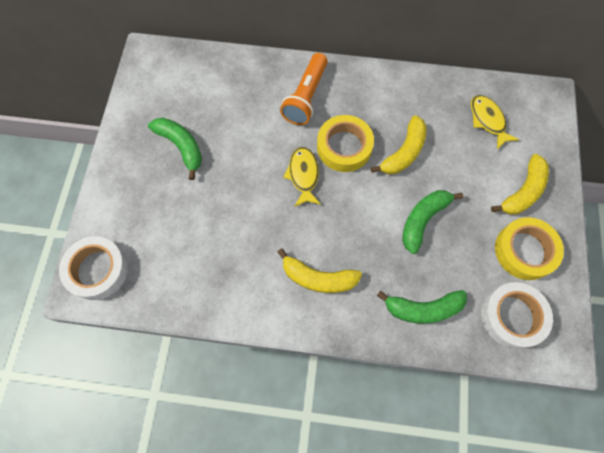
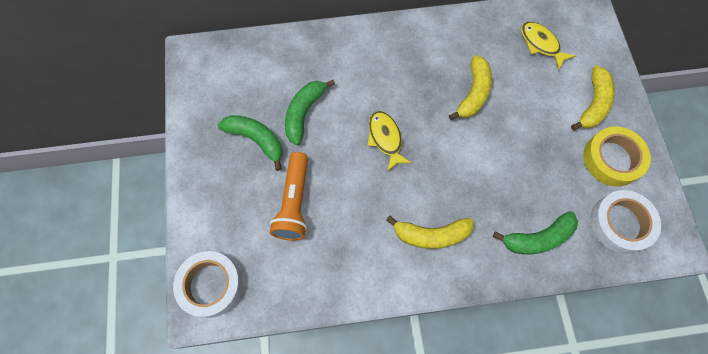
camera: 15 degrees left, 0 degrees up
orange flashlight [280,53,328,125] -> orange flashlight moved to [270,152,308,241]
yellow tape [317,115,374,172] -> none
green banana [402,190,463,254] -> green banana moved to [285,80,335,145]

